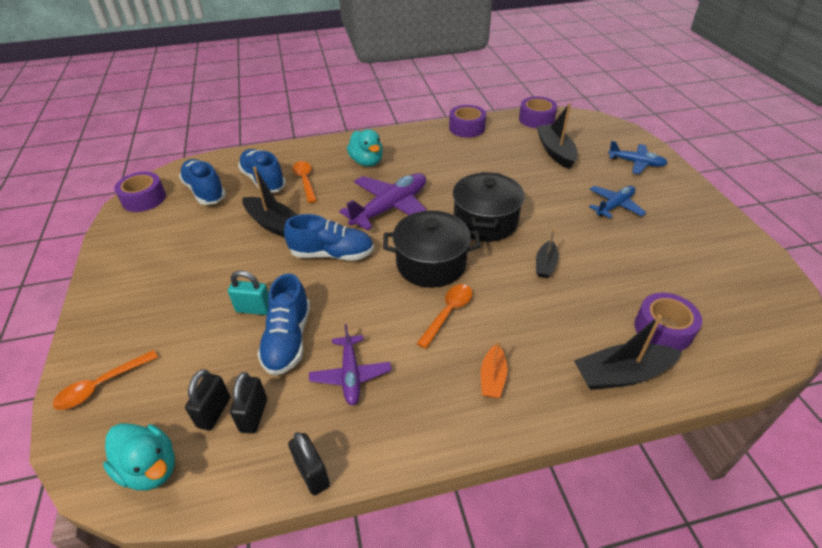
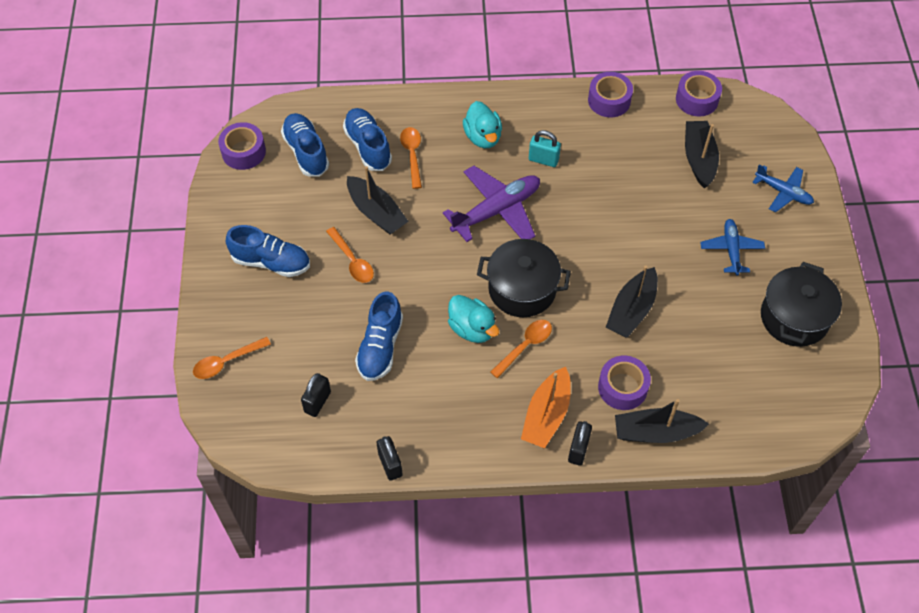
camera: 10 degrees right, 15 degrees up
turquoise duck [103,423,175,491] -> turquoise duck moved to [448,295,499,343]
turquoise padlock [228,270,269,315] -> turquoise padlock moved to [529,130,561,167]
black padlock [230,372,267,434] -> black padlock moved to [568,421,592,466]
blue shoe [284,214,374,261] -> blue shoe moved to [226,225,310,277]
purple plane [309,324,392,405] -> none
black pot [453,172,525,242] -> black pot moved to [761,262,842,347]
orange boat [481,341,507,398] -> orange boat [521,367,571,448], size x1.71
black boat [536,229,559,278] -> black boat [606,265,658,338], size x1.71
blue plane [589,186,646,218] -> blue plane turned 60 degrees counterclockwise [700,219,765,276]
purple tape [634,293,702,351] -> purple tape moved to [598,356,651,410]
none -> orange spoon [326,227,374,283]

